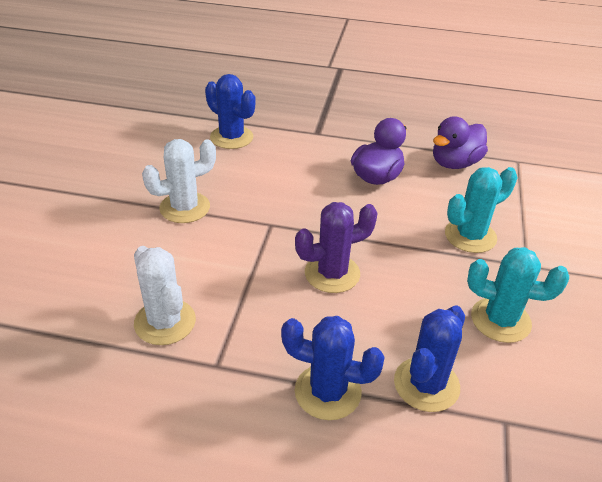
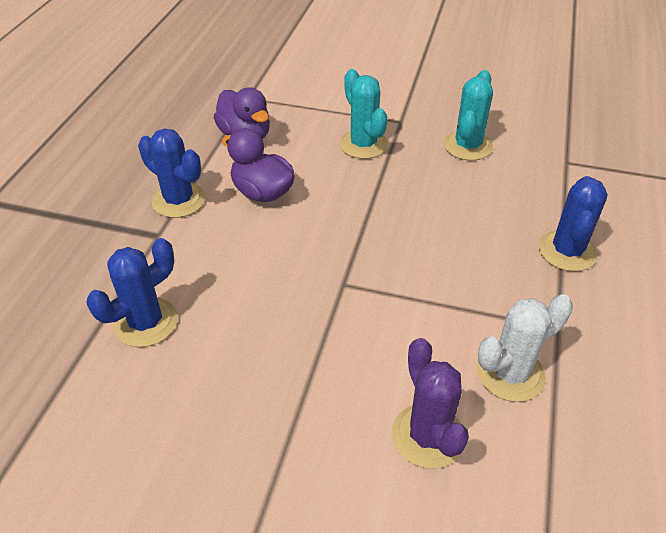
camera: 85 degrees left, 5 degrees up
white cactus [142,139,216,223] -> none
purple cactus [295,202,377,293] -> purple cactus moved to [392,338,469,469]
blue cactus [394,306,465,412] -> blue cactus moved to [138,129,206,218]

